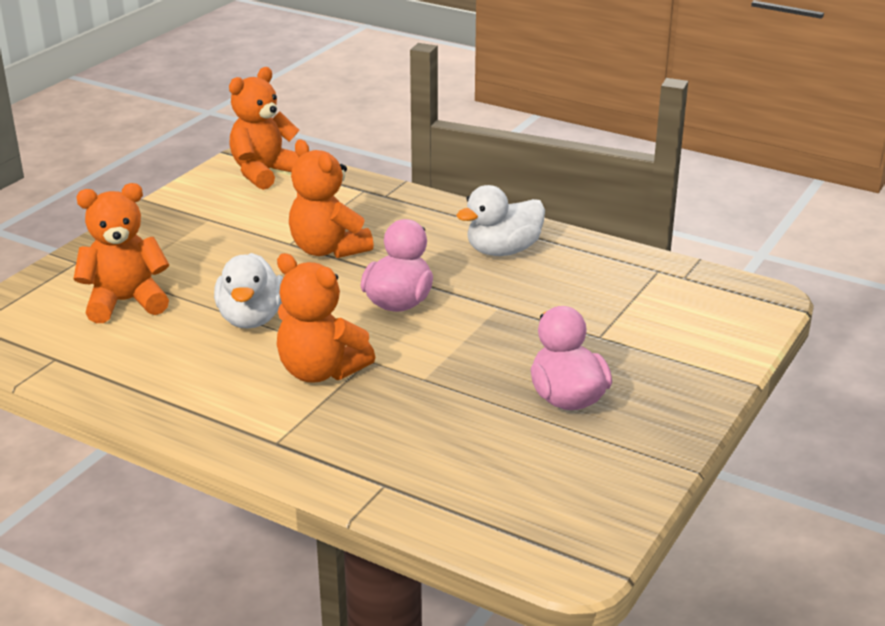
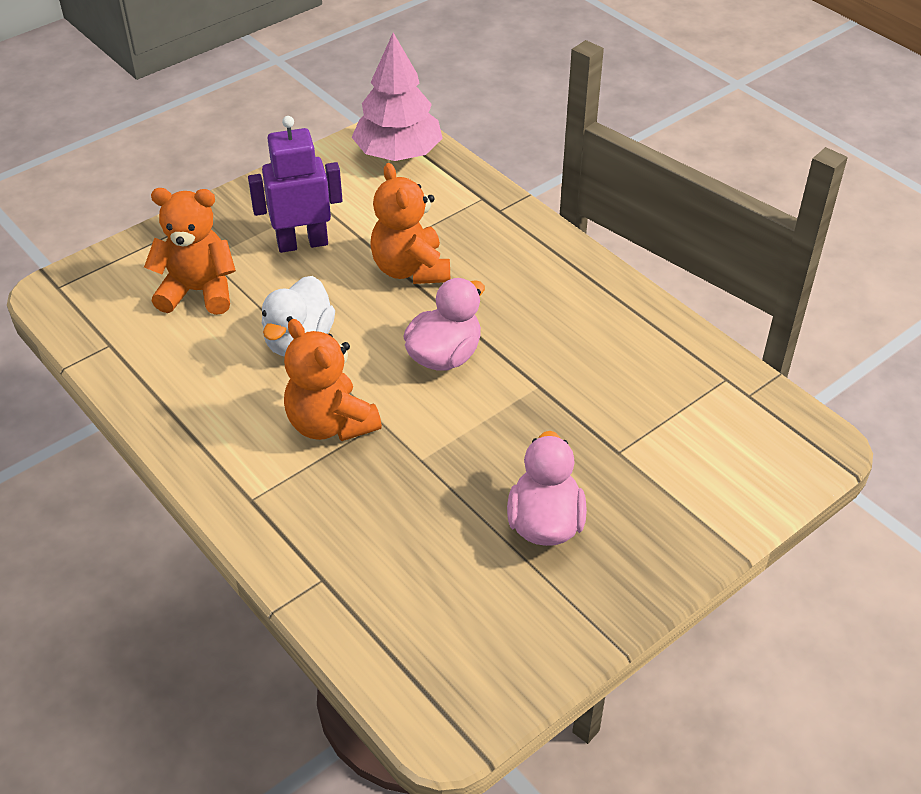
camera: 20 degrees right, 15 degrees up
orange teddy bear [229,67,300,190] -> pink tree [352,33,443,161]
white duck [456,185,545,256] -> none
none -> purple robot [248,116,343,253]

